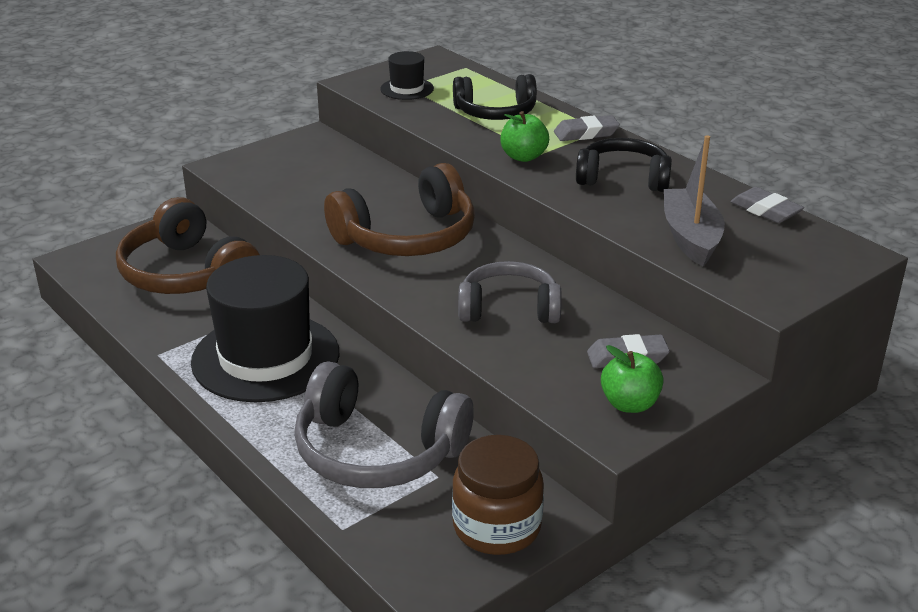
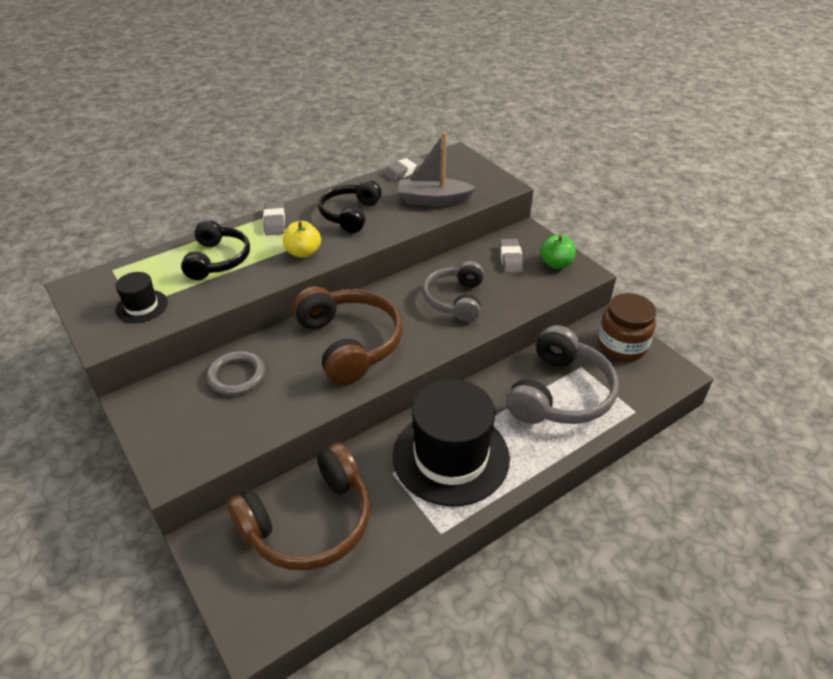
camera: 85 degrees left, 10 degrees up
green apple [500,111,549,162] -> yellow apple [283,221,321,258]
none -> grey ring [207,351,265,395]

